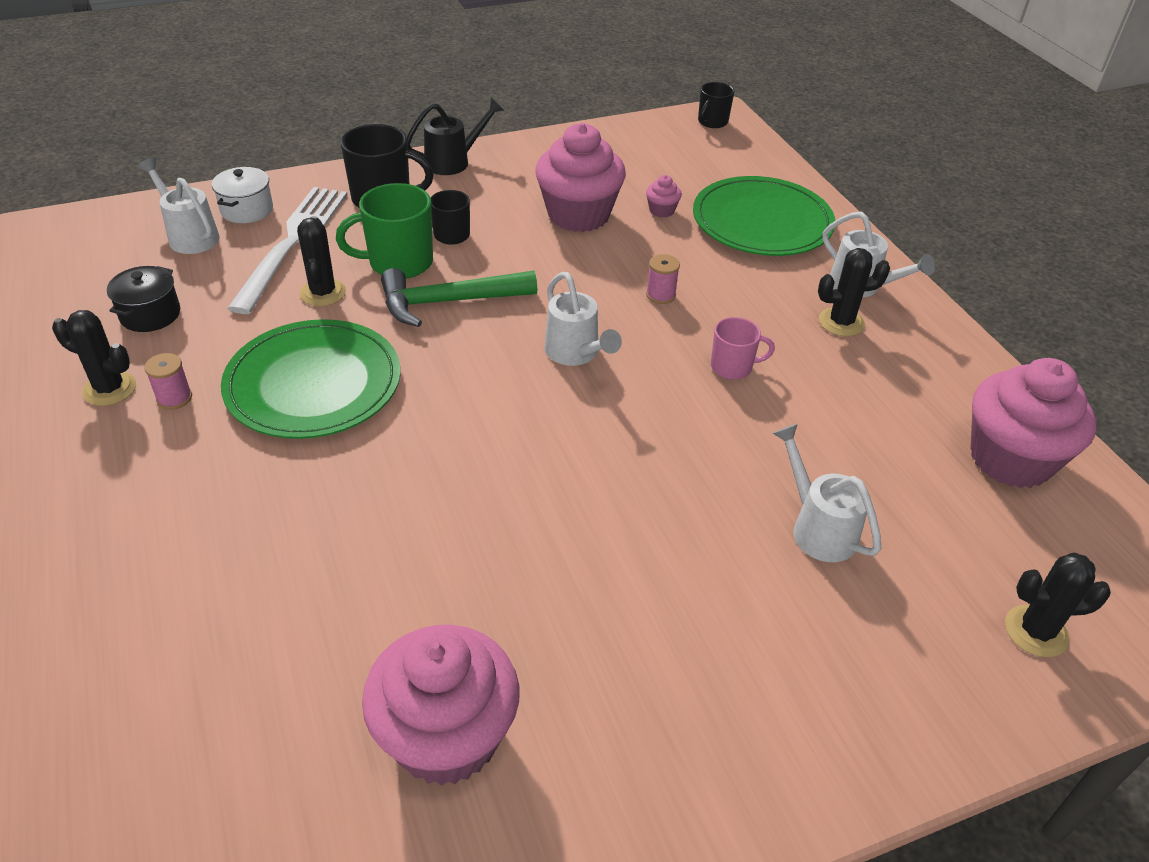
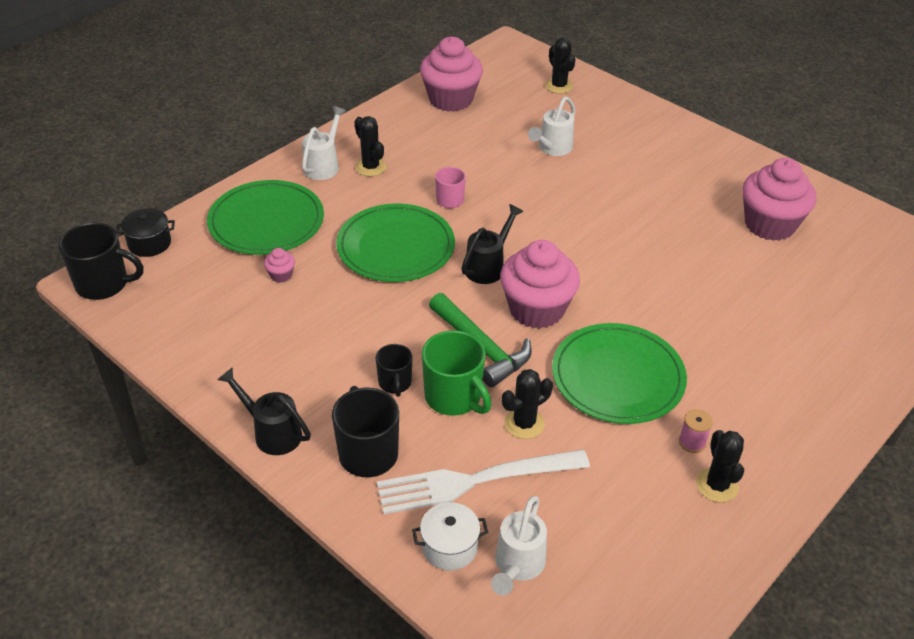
camera: 115 degrees left, 0 degrees up
black pot [107,266,180,332] -> black pot moved to [116,208,175,257]
pink cupcake [535,123,626,232] -> pink cupcake moved to [500,240,580,329]
white watering can [544,272,622,366] -> black watering can [461,204,524,284]
pink spool [646,254,680,304] -> green plate [336,203,455,282]
black mug [698,82,734,128] -> black mug [58,223,144,300], size x1.68

